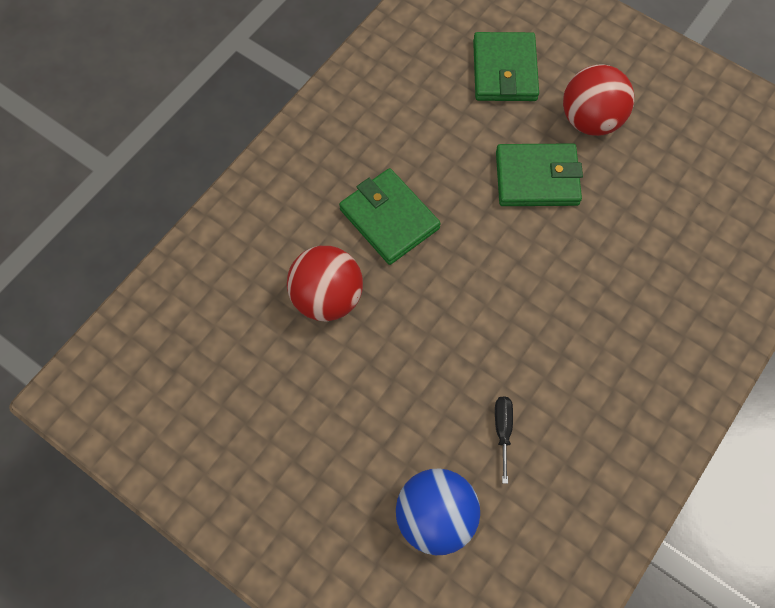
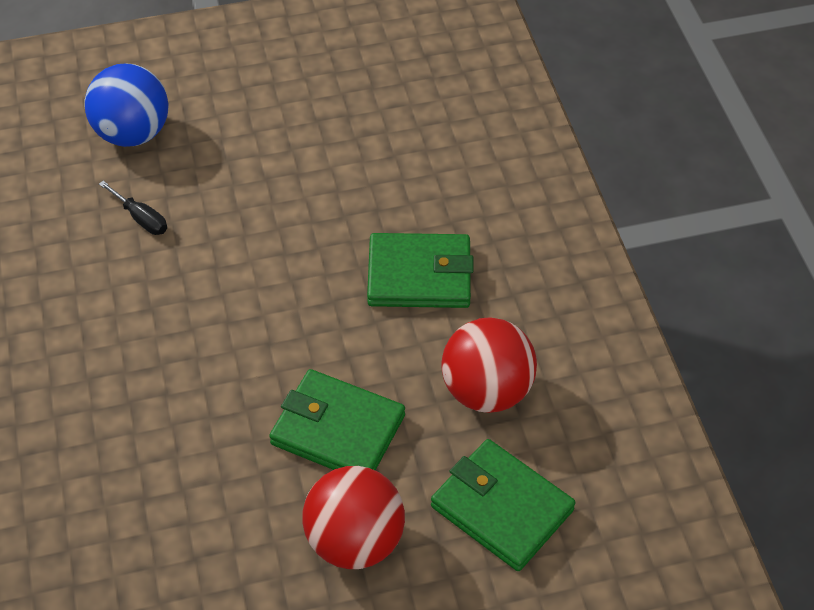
camera: 130 degrees right, 15 degrees down
red ball [287,246,363,321] -> red ball moved to [441,317,537,413]
green wallet [496,144,583,206] -> green wallet turned 75 degrees clockwise [269,369,405,471]

